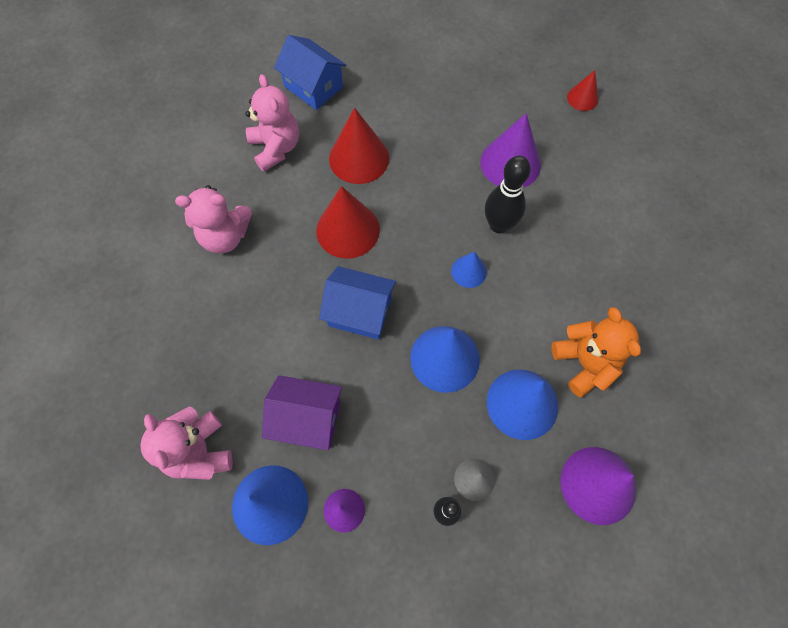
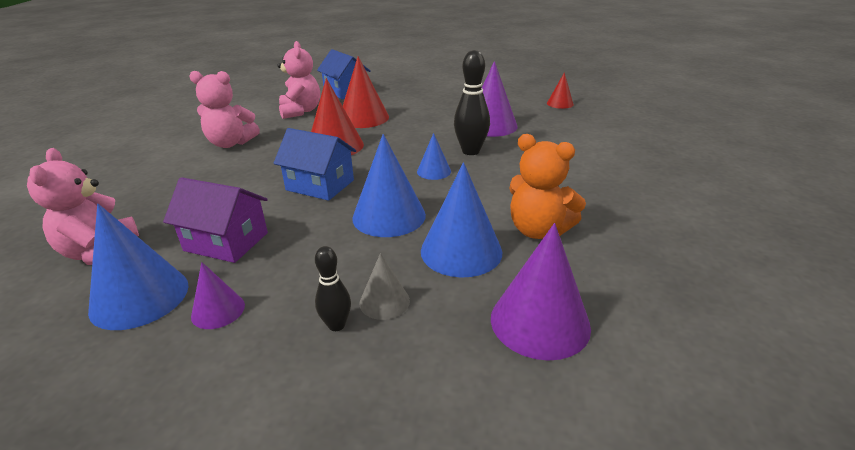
camera: 10 degrees right, 35 degrees down
orange teddy bear [552,307,641,397] -> orange teddy bear turned 135 degrees clockwise [510,134,586,239]

